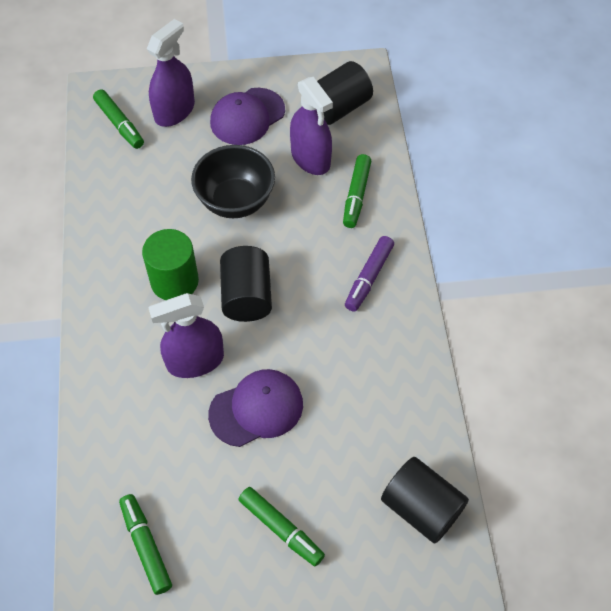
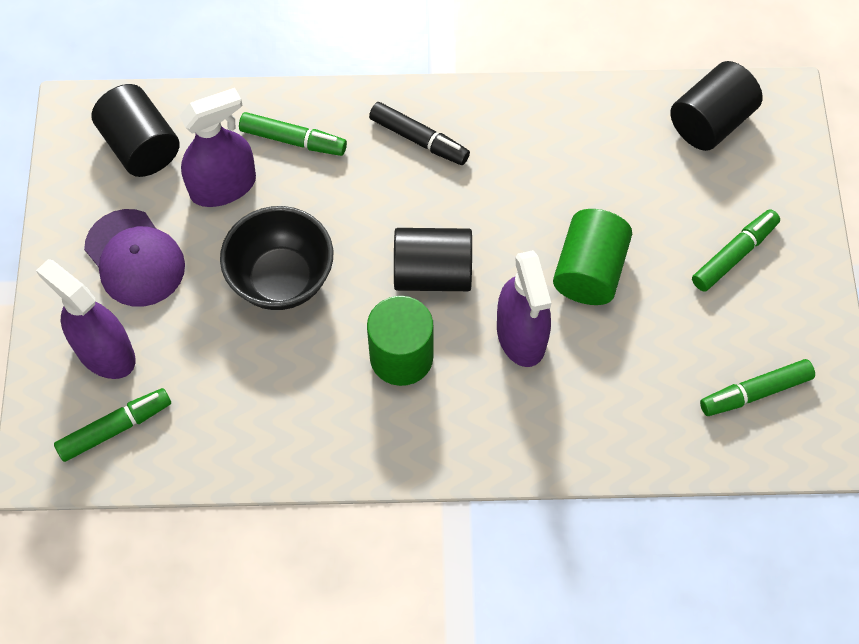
camera: 85 degrees left, 5 degrees up
purple cap [208,369,303,447] -> green cylinder [553,209,632,305]
purple marker [345,236,394,312] -> black marker [369,102,470,165]

